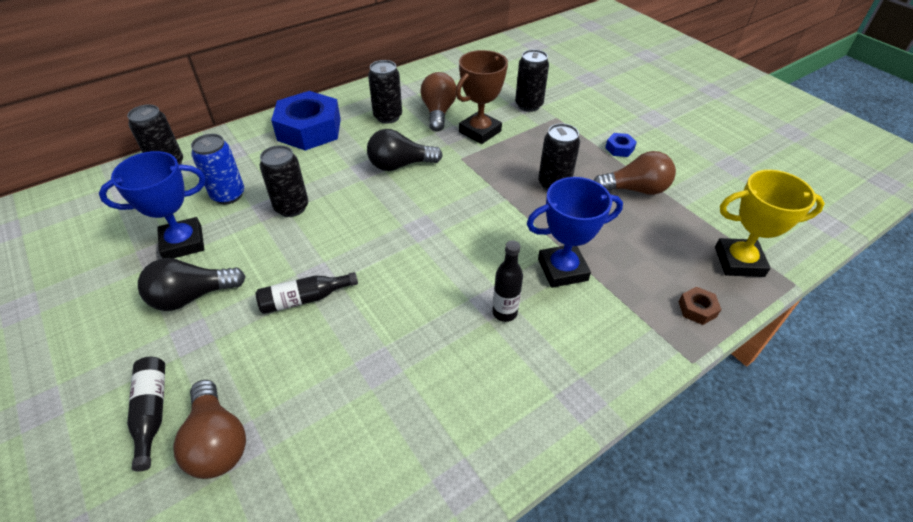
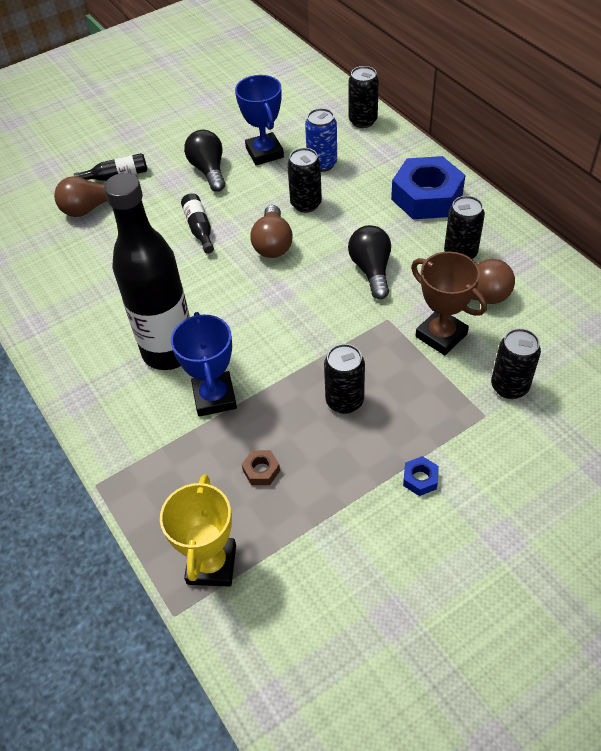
camera: 95 degrees right, 5 degrees up
black bottle [492,240,523,322] -> black bottle [104,173,190,370], size x2.48
brown light bulb [594,151,676,195] -> brown light bulb moved to [251,205,293,258]
brown nut [679,287,721,325] -> brown nut moved to [242,450,280,485]

